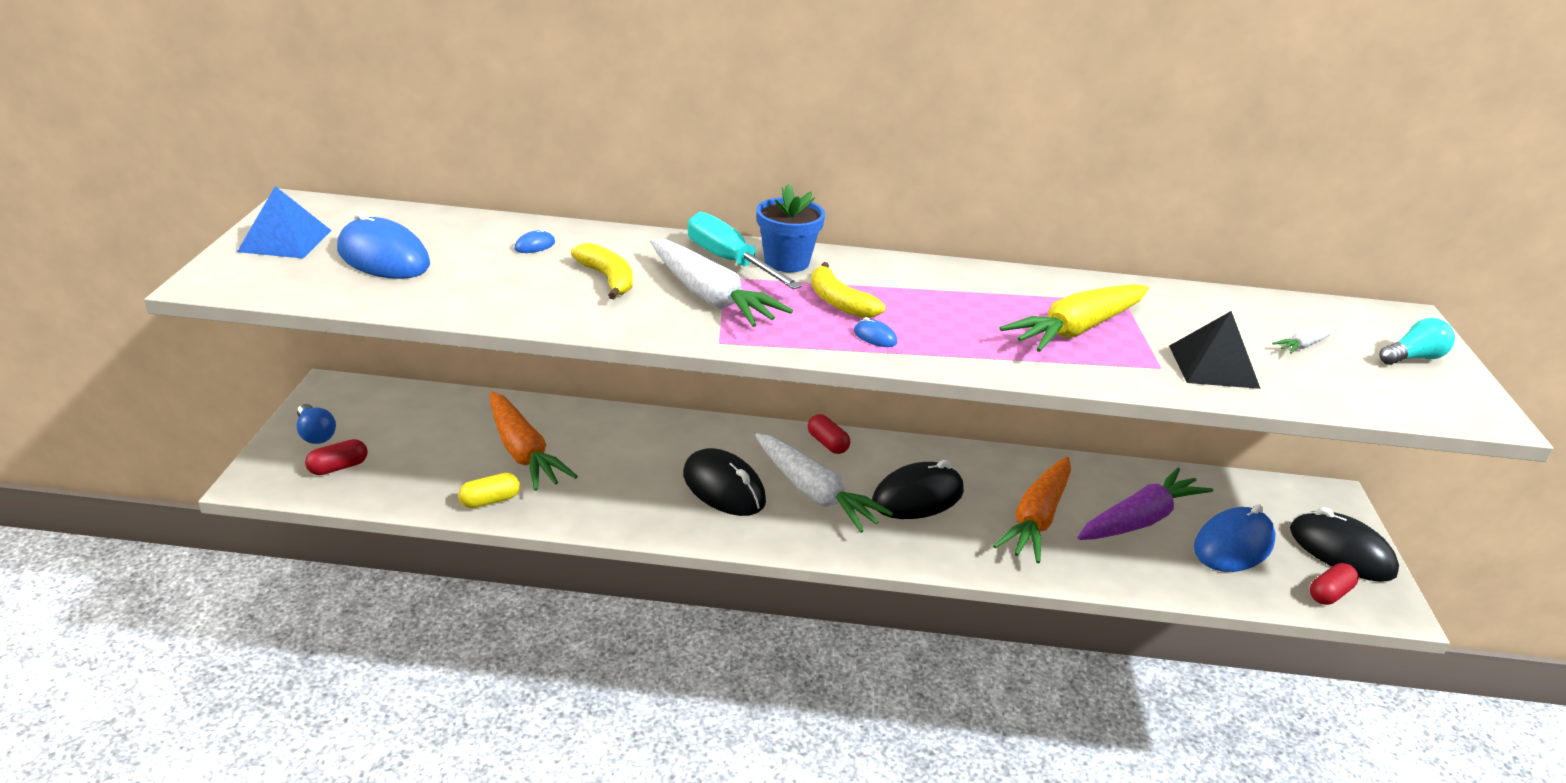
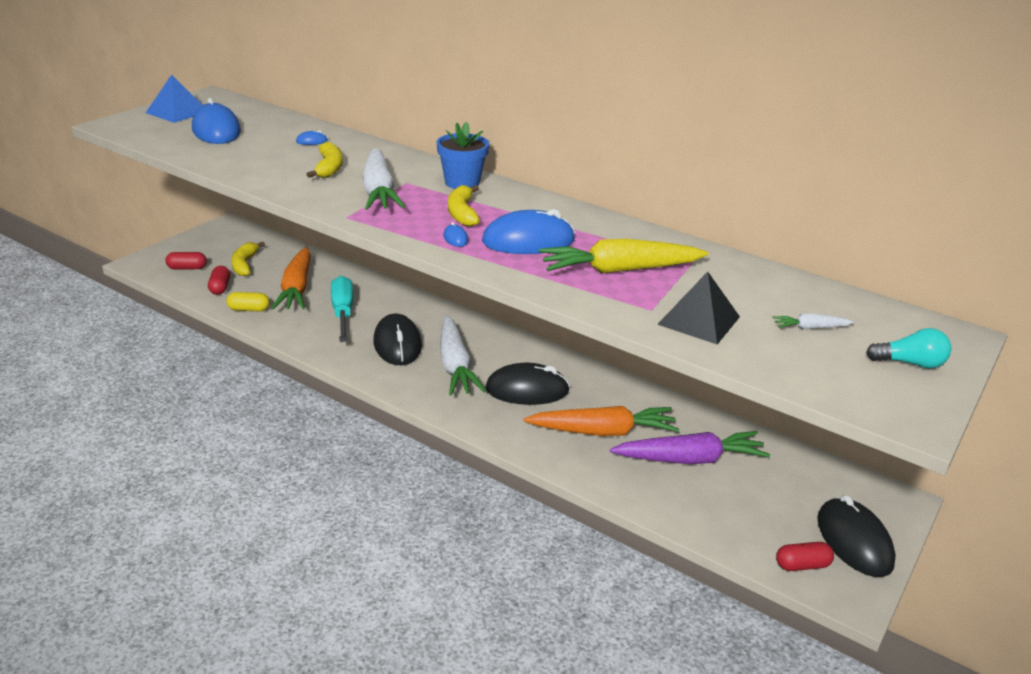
camera: 30 degrees right, 0 degrees up
blue light bulb [297,404,336,444] -> none
turquoise screwdriver [688,212,802,290] -> turquoise screwdriver moved to [331,276,353,342]
red capsule [808,414,850,454] -> red capsule moved to [208,266,230,295]
orange carrot [993,457,1071,563] -> orange carrot turned 150 degrees counterclockwise [524,406,679,436]
blue mouse [1194,504,1276,572] -> blue mouse moved to [482,209,575,254]
none -> yellow banana [231,242,265,276]

